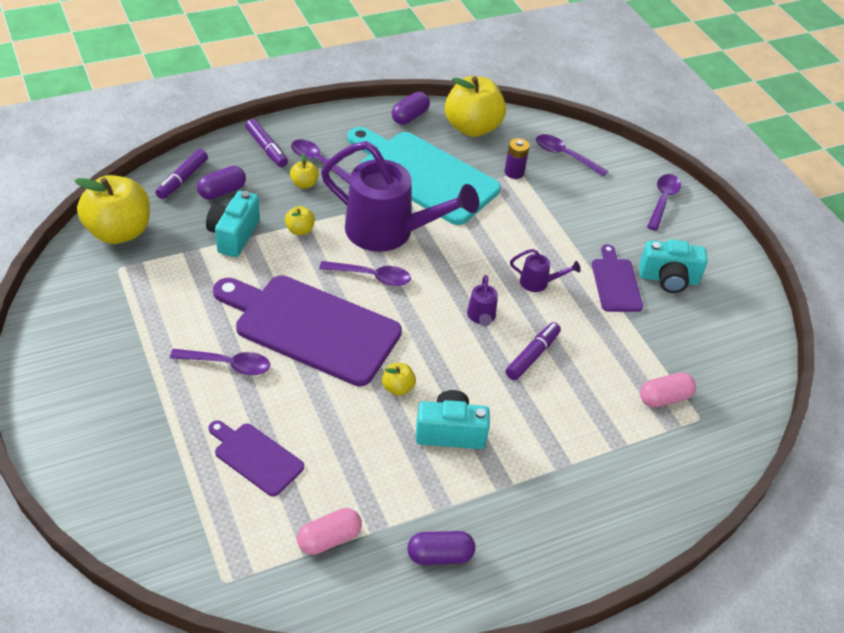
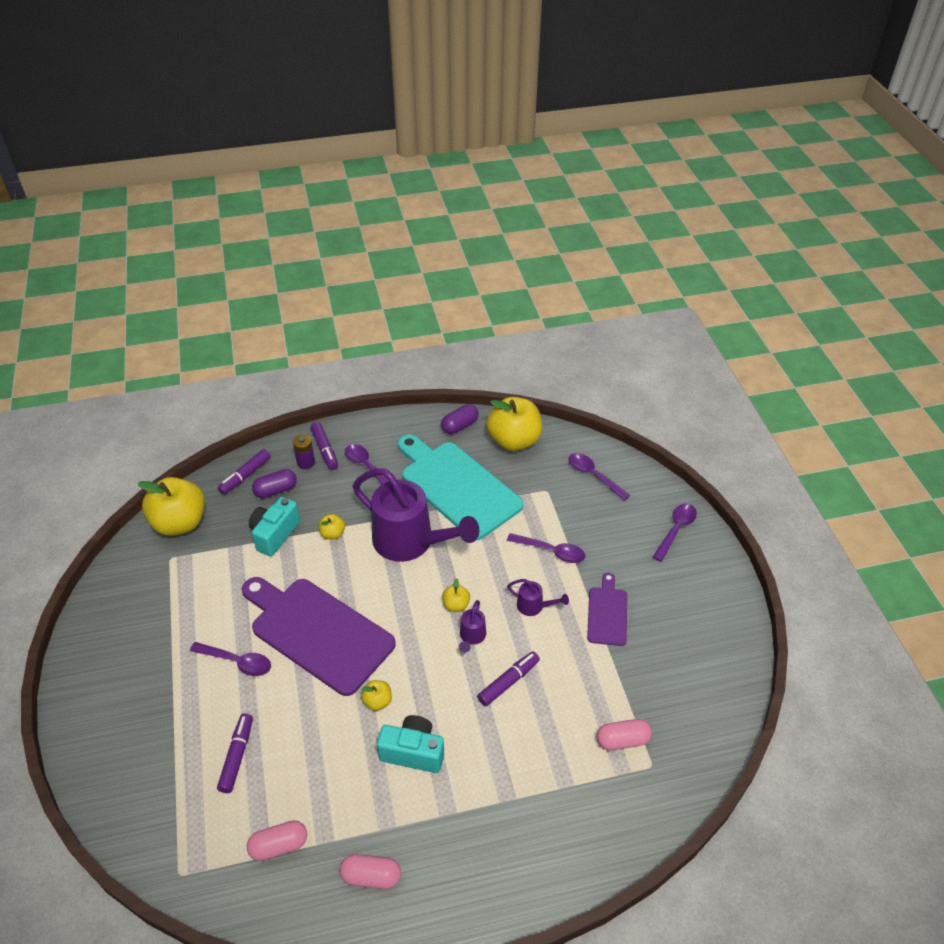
camera: 15 degrees right, 0 degrees up
purple cutting board [208,420,304,497] -> purple marker [217,713,253,793]
yellow apple [290,153,319,188] -> yellow apple moved to [442,578,470,612]
purple spoon [319,261,411,286] -> purple spoon moved to [507,533,585,563]
purple capsule [407,531,475,565] -> pink capsule [340,854,401,889]
purple battery [504,138,530,179] -> purple battery moved to [293,434,315,469]
turquoise camera [639,239,708,293] -> none

